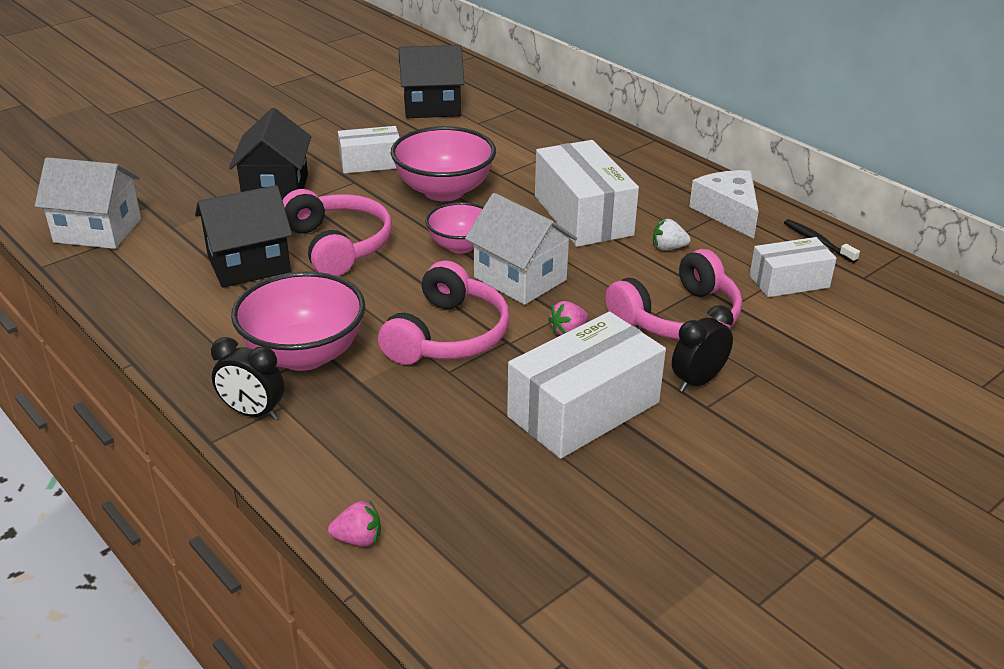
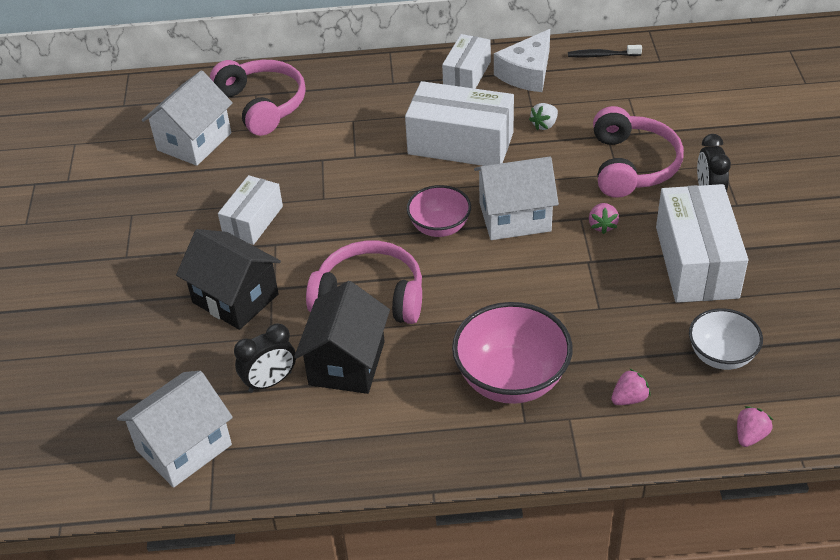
camera: 50 degrees left, 10 degrees up
black clock [211,337,285,420] -> black clock moved to [234,323,296,393]
pink headphones [378,261,510,365] -> pink headphones moved to [210,60,306,136]
pink bowl [391,126,496,201] -> none
black house [399,45,464,118] -> white house [142,70,233,166]
white cheese [689,170,759,239] -> white cheese turned 75 degrees counterclockwise [494,29,550,92]
white box [750,237,837,297] -> white box moved to [442,34,491,89]
none -> pink strawberry [611,368,650,405]
none -> white bowl [689,308,763,370]

